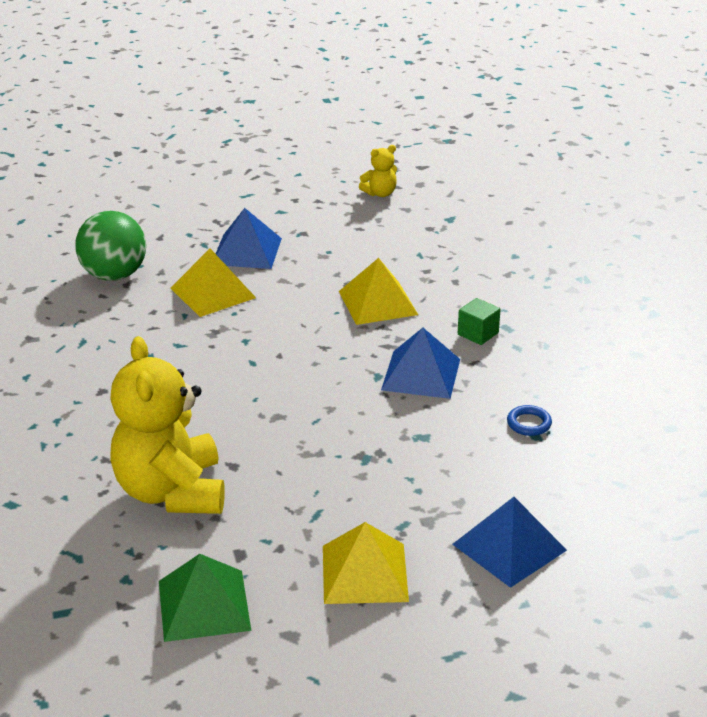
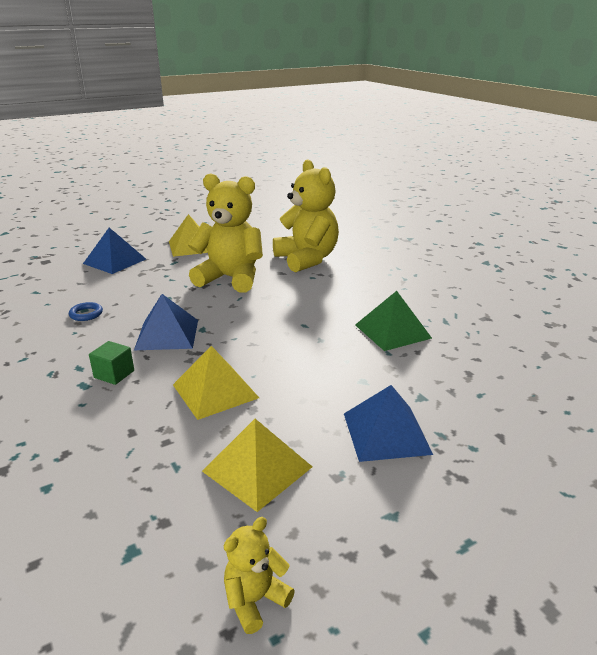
camera: 165 degrees right, 5 degrees down
green ball [75,211,146,281] -> none
green pyramid [159,554,251,642] -> green pyramid moved to [355,291,432,351]
yellow pyramid [171,249,256,317] -> yellow pyramid moved to [202,419,312,512]
none -> yellow teddy bear [188,173,263,293]

